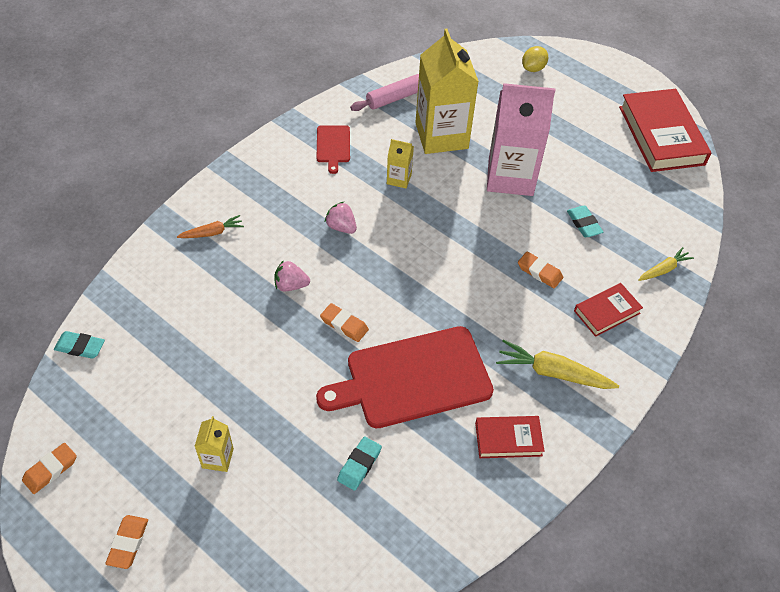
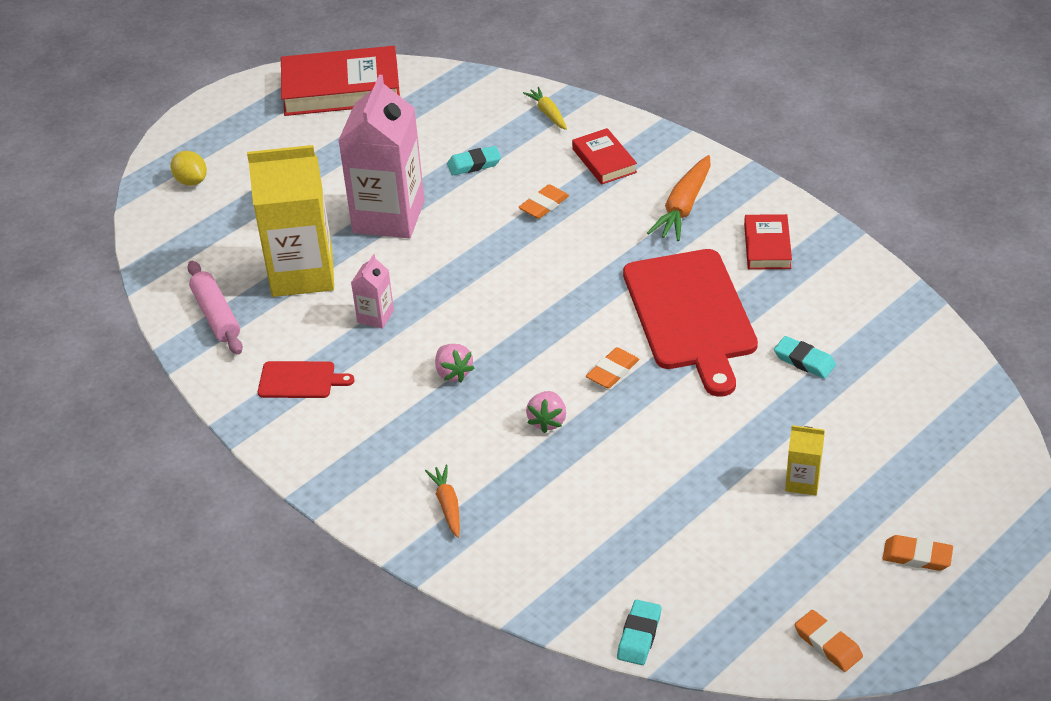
camera: 80 degrees left, 10 degrees down
pink strawberry [324,202,357,234] -> pink strawberry turned 75 degrees counterclockwise [435,344,474,382]
yellow carton [387,139,414,189] -> pink carton [351,254,394,329]
yellow carrot [496,339,619,389] -> orange carrot [647,155,711,241]

